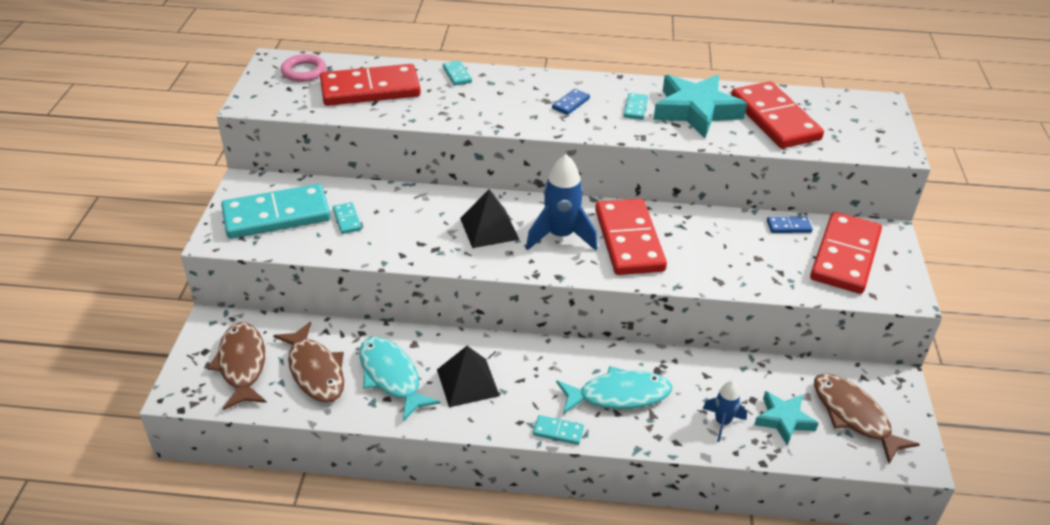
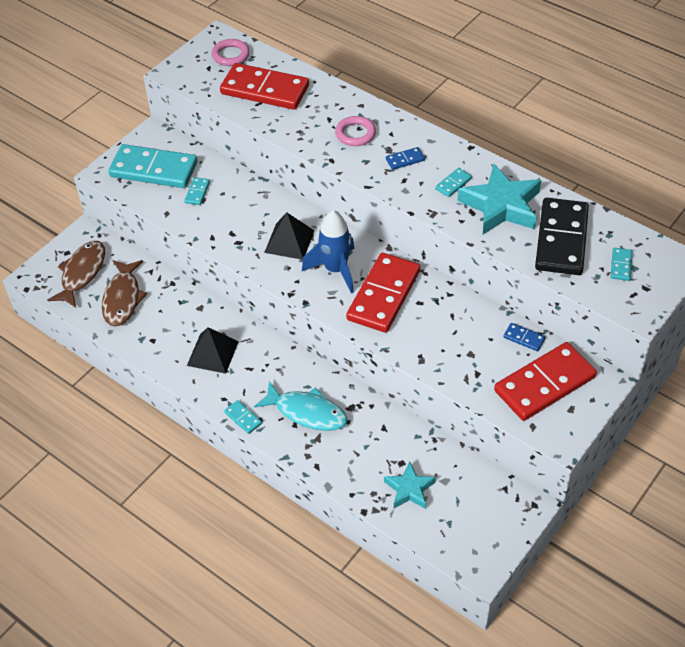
camera: 35 degrees right, 10 degrees up
turquoise fish [359,337,440,421] -> none
turquoise domino [443,60,472,86] -> turquoise domino moved to [611,248,633,281]
blue rocket [703,381,747,442] -> none
red domino [731,81,824,149] -> black domino [535,198,589,275]
brown fish [814,373,920,464] -> none
none -> pink ring [335,116,376,146]

